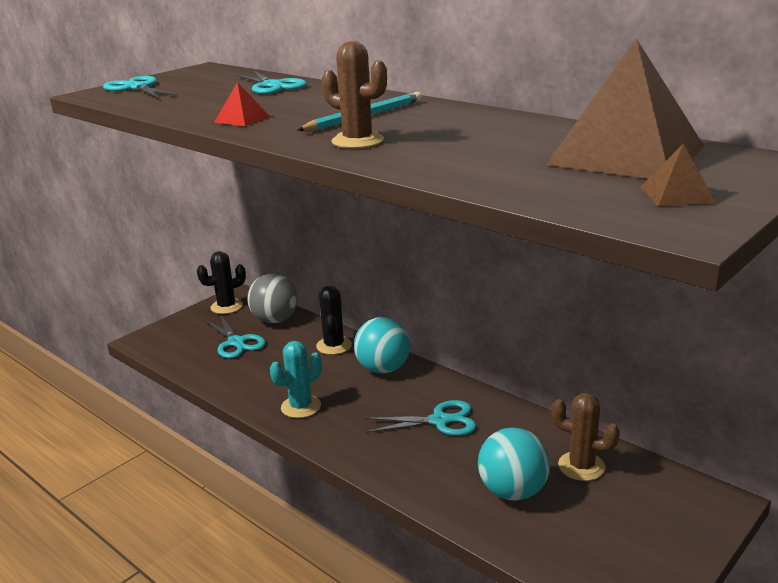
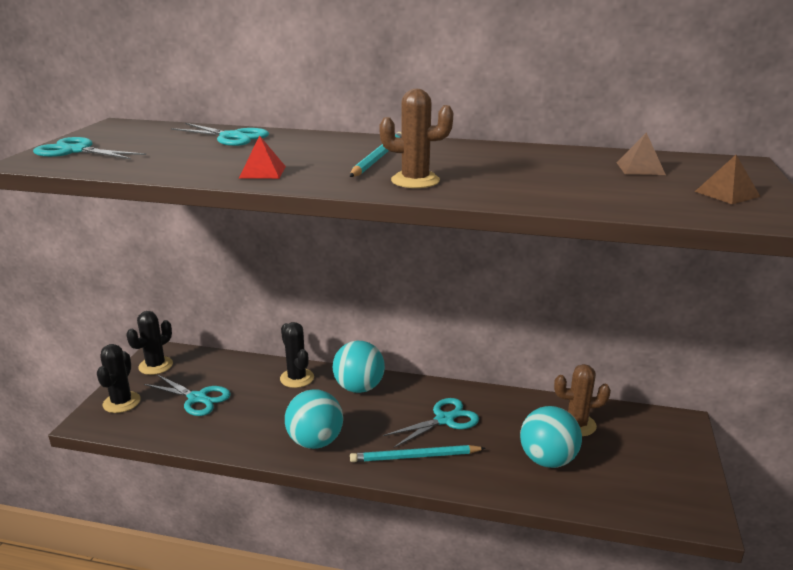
camera: 30 degrees left, 0 degrees up
grey ball [247,274,298,323] -> none
turquoise cactus [270,341,322,418] -> turquoise ball [285,389,343,449]
brown pyramid [546,38,704,179] -> brown pyramid [616,133,666,175], size x0.41
none -> black cactus [97,344,141,413]
none -> turquoise pencil [350,445,486,462]

